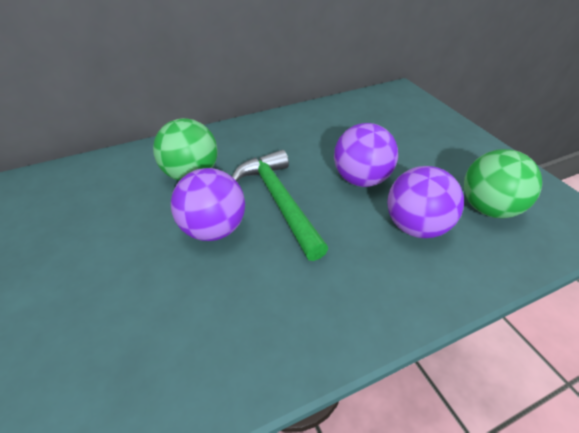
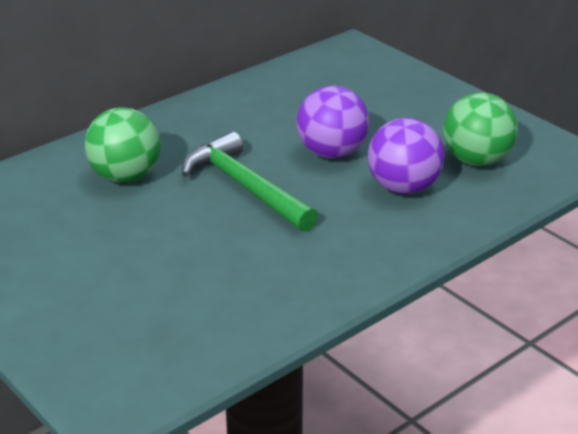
camera: 15 degrees left, 10 degrees down
purple ball [171,168,245,241] -> none

